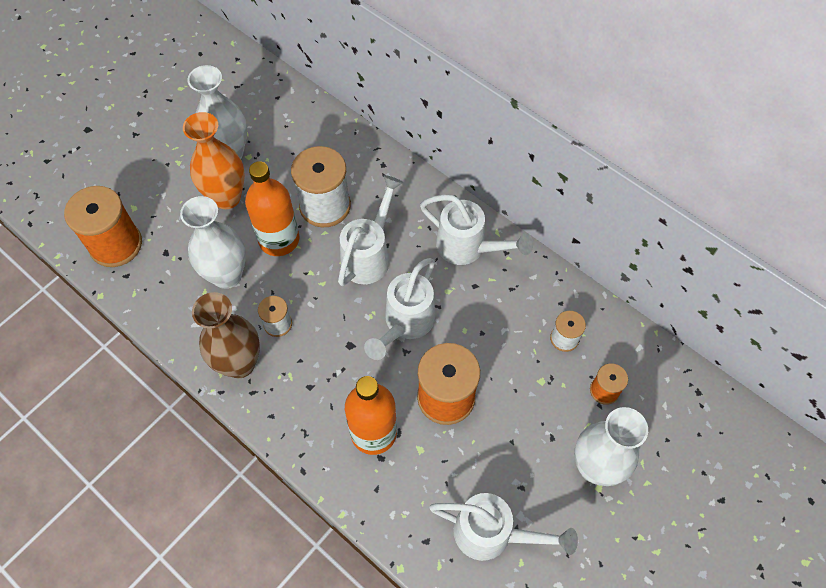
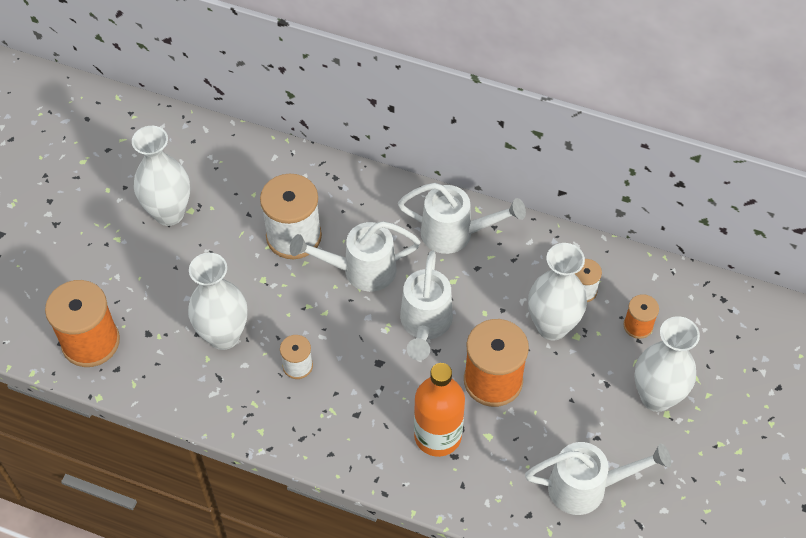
camera: 20 degrees left, 5 degrees down
orange vase [183,112,245,209] -> none
brown vase [192,292,260,378] -> none
orange bottle [245,161,300,256] -> none
white watering can [338,175,404,286] -> white watering can turned 105 degrees counterclockwise [290,221,421,292]
none -> white vase [528,243,587,340]

